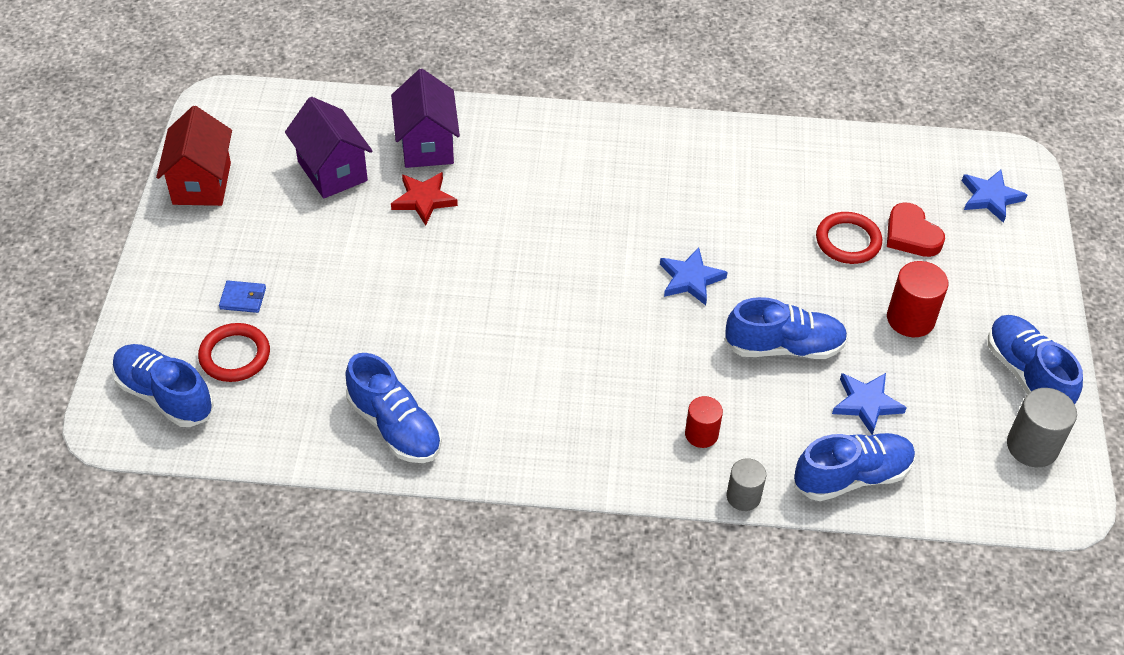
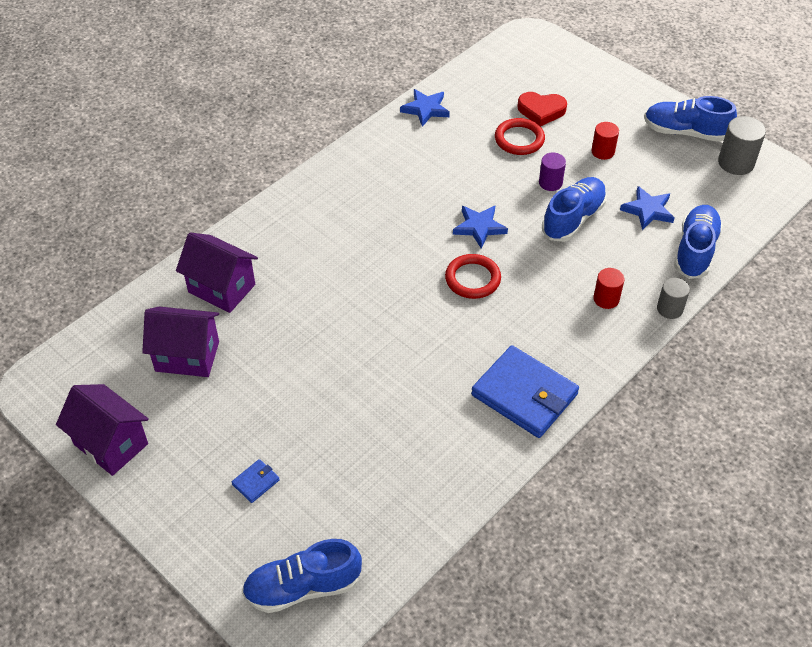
camera: 50 degrees left, 0 degrees up
red house [156,106,232,206] -> purple house [56,384,149,476]
red ring [198,323,270,382] -> red ring moved to [445,254,501,299]
blue shoe [345,353,442,463] -> none
red star [391,172,458,225] -> none
red cylinder [887,261,948,337] -> red cylinder [592,122,619,160], size x0.65
blue star [962,170,1027,223] -> blue star moved to [400,89,450,127]
none -> blue wallet [471,345,579,438]
none -> purple cylinder [539,152,566,191]

